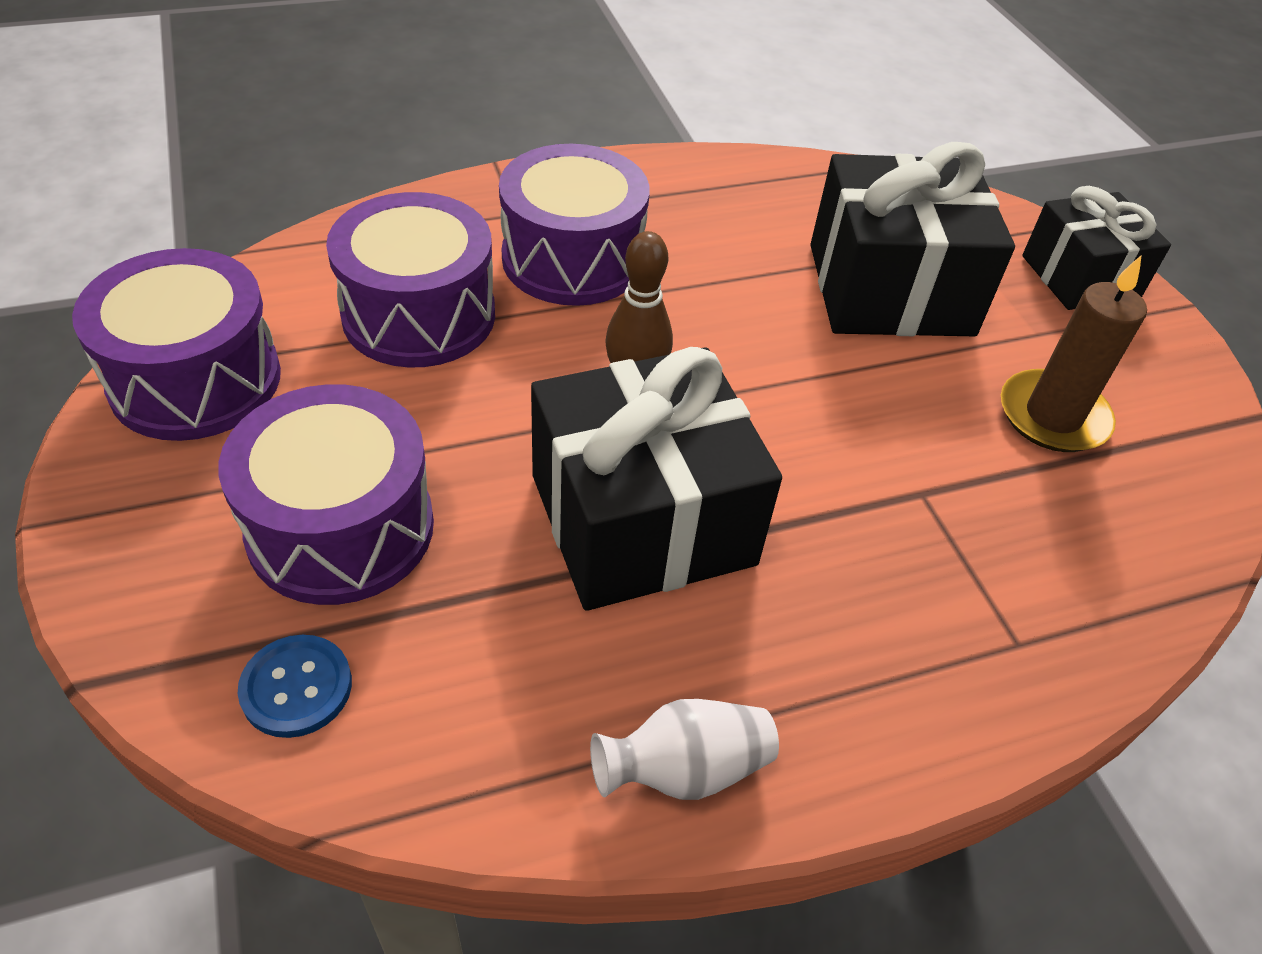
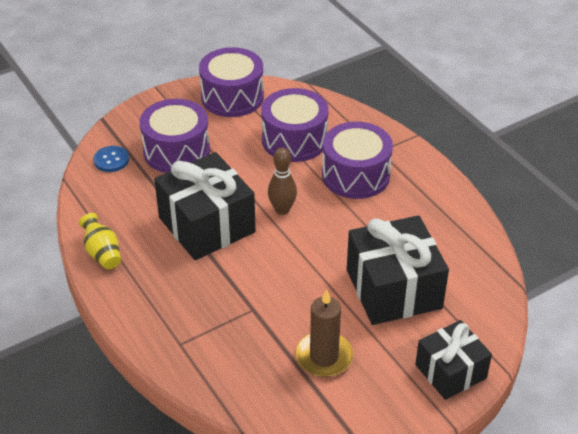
camera: 80 degrees right, 5 degrees down
white vase [590,699,779,800] -> yellow vase [79,213,121,269]

